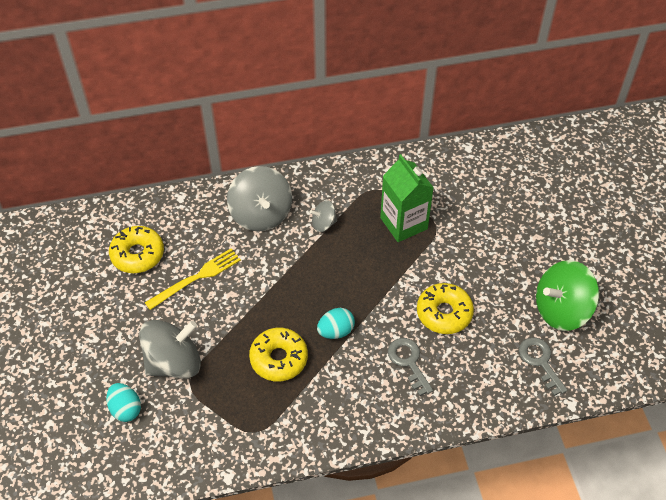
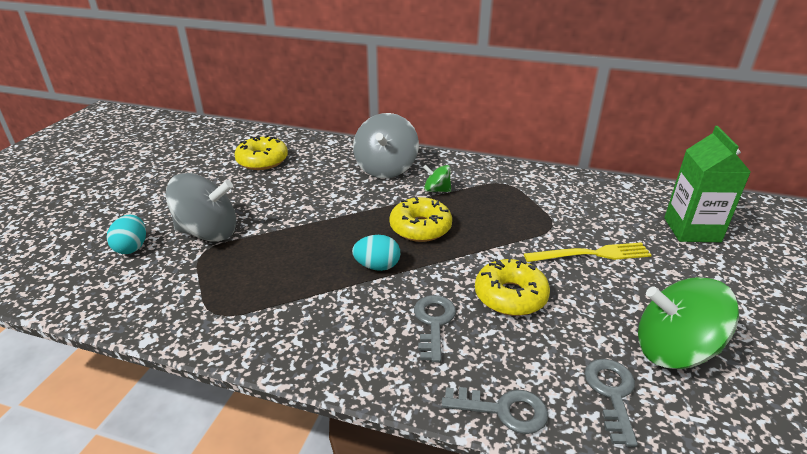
camera: 30 degrees right, 20 degrees down
yellow fork [145,249,241,310] -> yellow fork moved to [524,242,652,262]
yellow donut [249,328,308,382] -> yellow donut moved to [389,196,452,242]
grey spinning top [309,200,337,232] -> green spinning top [423,165,451,192]
green carton [380,154,434,242] -> green carton moved to [664,126,751,242]
none -> grey key [441,387,548,434]

